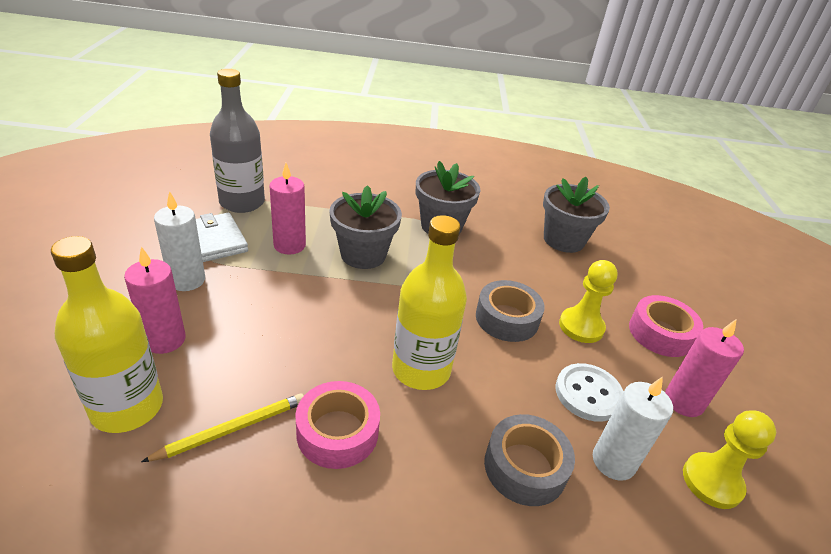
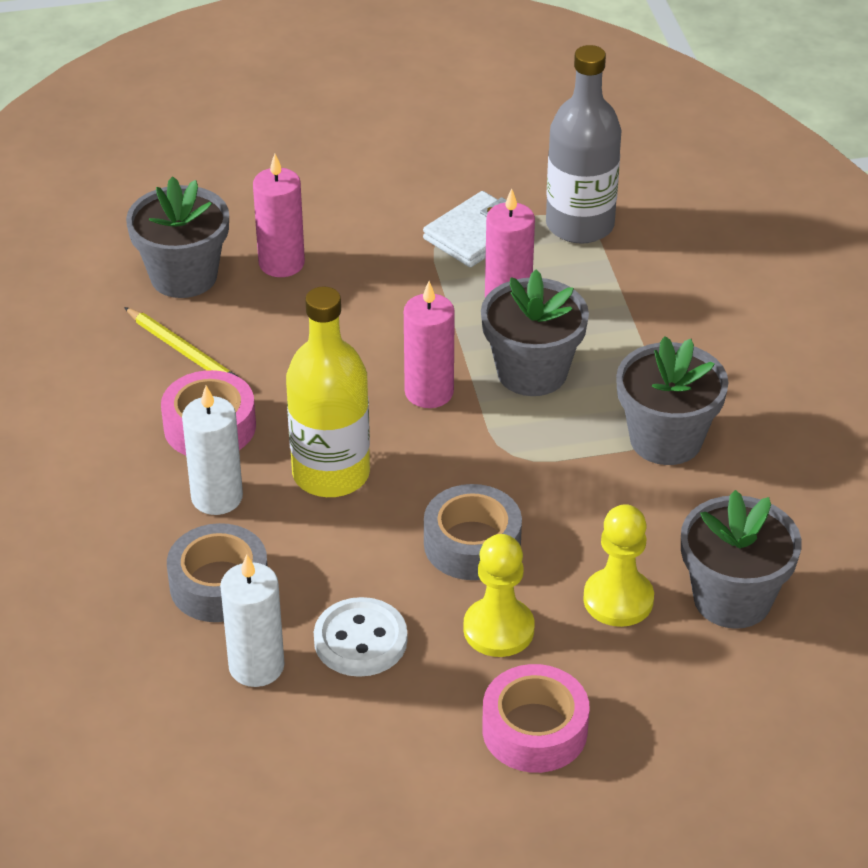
camera: 80 degrees right, 5 degrees up
yellow bottle [51,236,163,433] -> grey flower pot [126,176,229,298]
white candle [154,191,205,291] -> white candle moved to [182,386,243,515]
pink candle [665,319,744,417] -> pink candle moved to [404,281,455,408]
yellow pawn [683,410,776,509] -> yellow pawn moved to [583,504,654,627]

